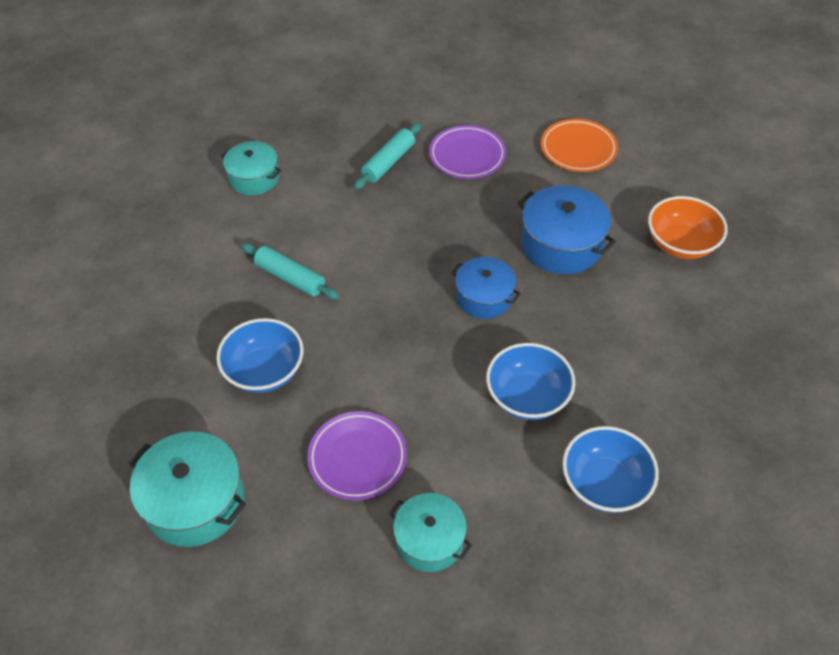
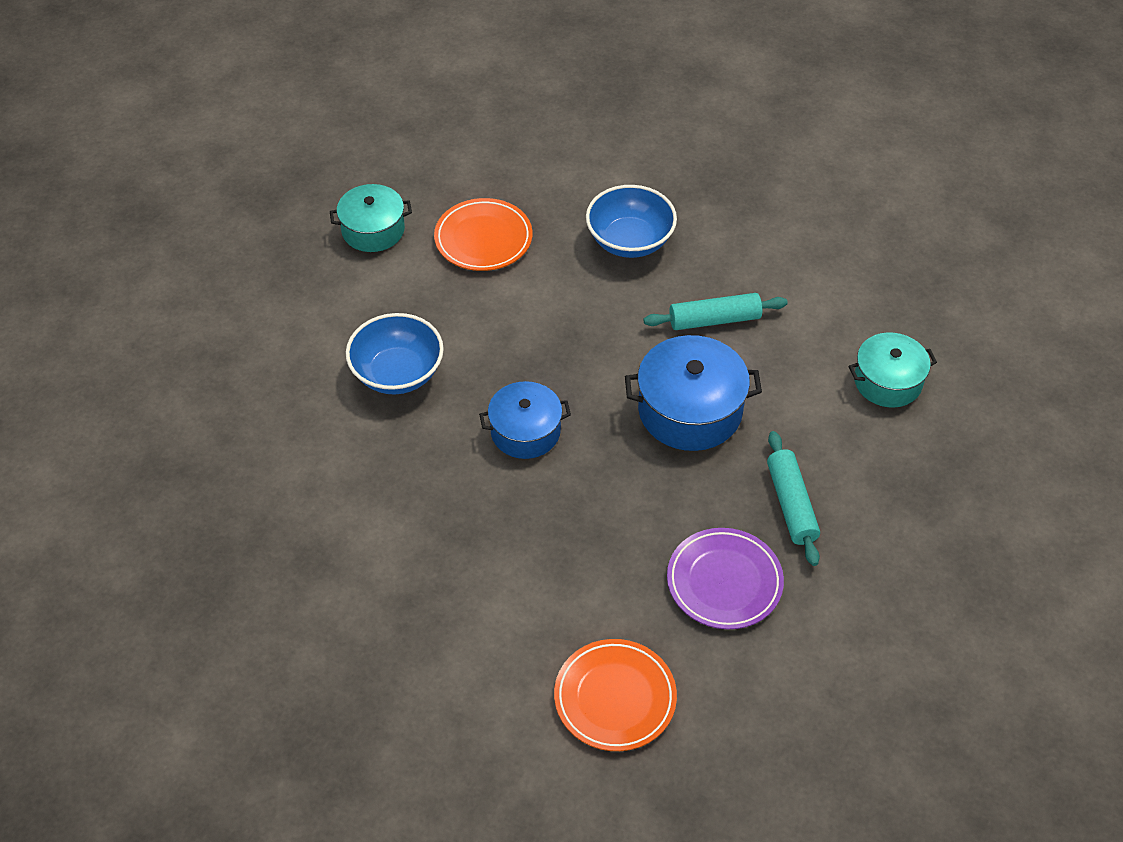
camera: 135 degrees right, 0 degrees up
turquoise pot [129,432,246,547] -> none
purple plate [307,411,407,500] -> orange plate [434,198,533,271]
blue pot [518,185,616,274] -> blue pot moved to [625,335,762,451]
blue bowl [563,426,659,513] -> none
orange bowl [648,196,728,259] -> none

